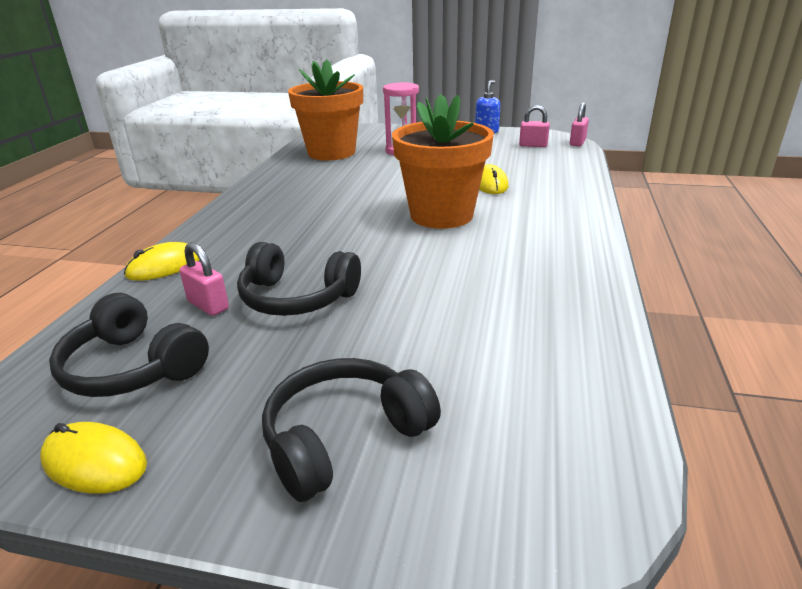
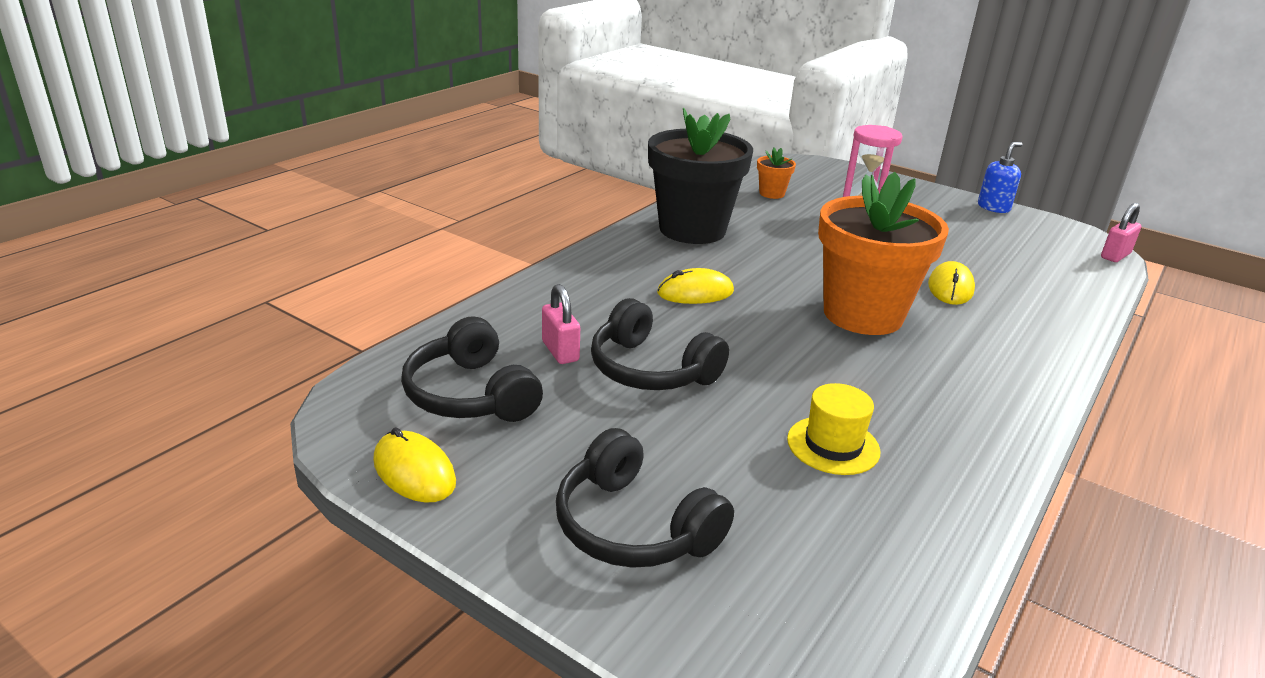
camera: 20 degrees right, 0 degrees up
yellow mouse [124,242,199,281] -> yellow mouse moved to [657,268,734,304]
black headphones [262,358,441,502] -> black headphones turned 120 degrees counterclockwise [556,428,734,568]
orange flower pot [288,59,363,160] -> orange flower pot [757,148,796,199], size x0.42
pink padlock [519,105,550,147] -> none
none -> black flower pot [648,108,753,244]
none -> yellow hat [787,383,880,475]

